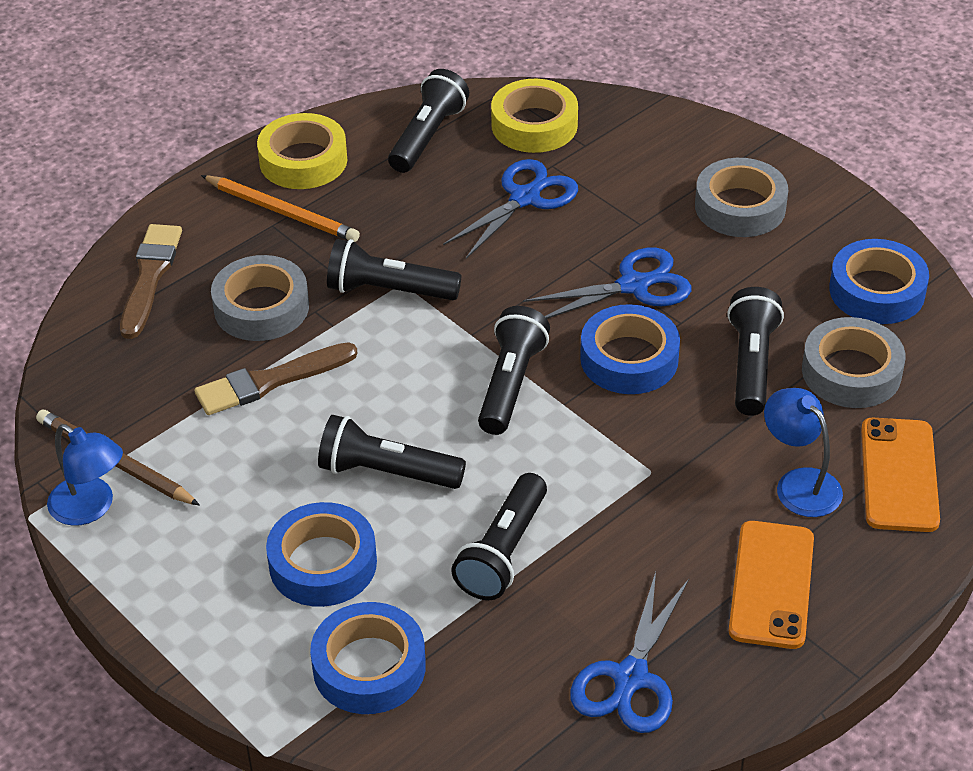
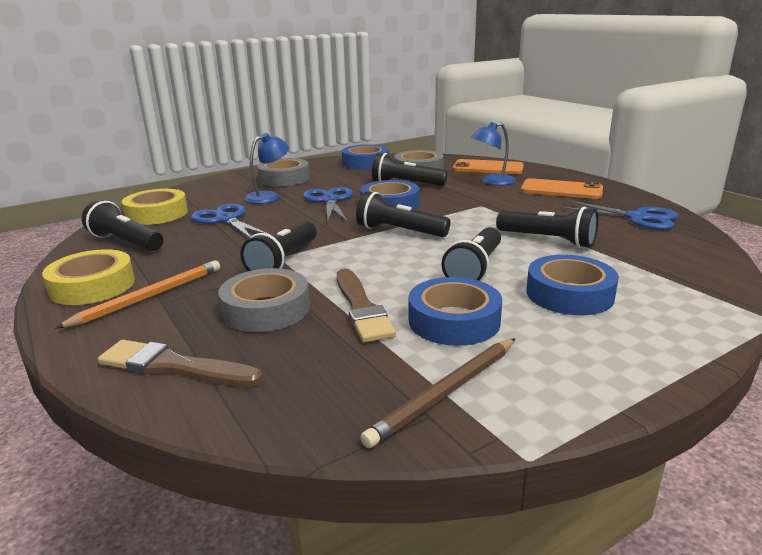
camera: 80 degrees left, 20 degrees down
blue lamp [47,424,123,526] -> blue lamp moved to [245,133,289,204]
blue tape [310,602,426,714] -> blue tape moved to [409,277,502,346]

